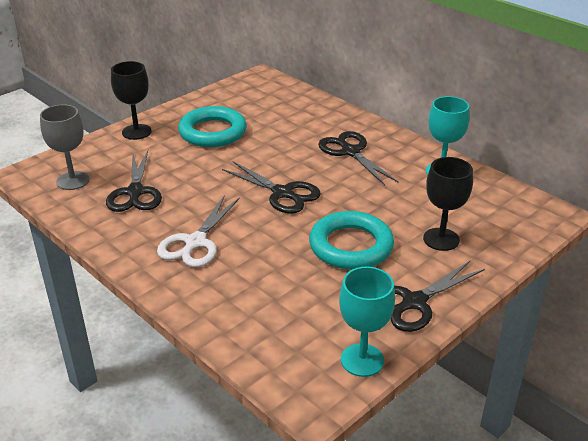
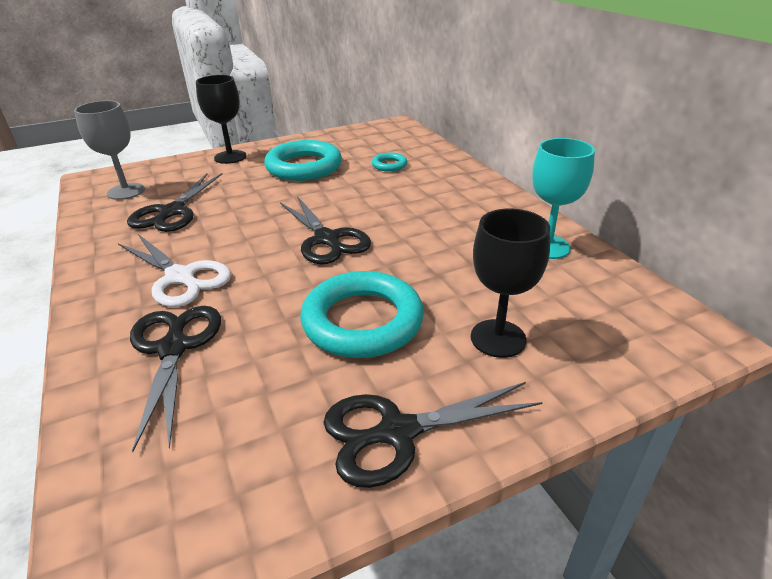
camera: 20 degrees right, 0 degrees up
white scissors [157,195,240,267] -> white scissors turned 90 degrees counterclockwise [118,234,231,307]
black scissors [318,131,398,186] -> black scissors moved to [130,306,221,452]
turquoise goblet [339,267,395,377] -> none
none -> turquoise ring [372,153,407,172]

